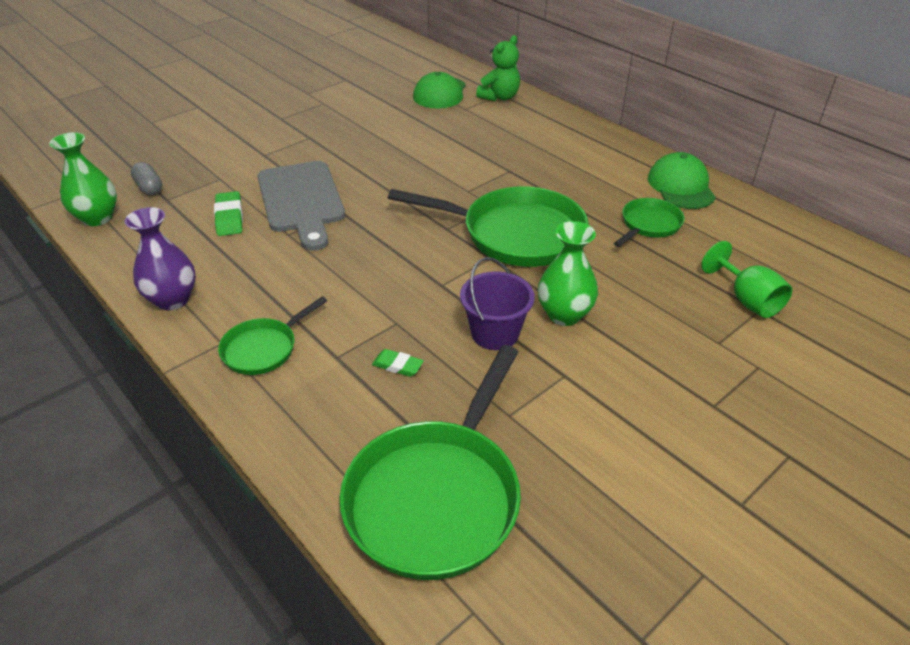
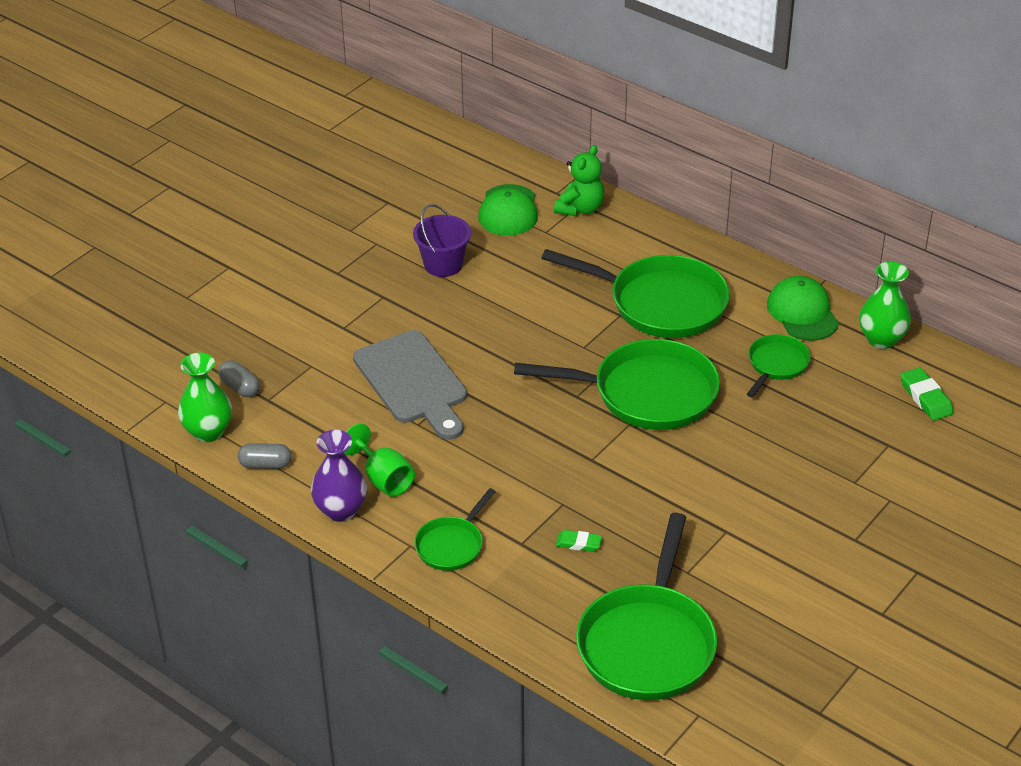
camera: 10 degrees left, 0 degrees up
green eraser [214,191,243,236] -> green eraser moved to [900,367,954,421]
purple bucket [460,257,535,350] -> purple bucket moved to [413,204,471,277]
green vase [538,221,598,326] -> green vase moved to [859,262,911,349]
green goblet [701,241,792,318] -> green goblet moved to [344,424,415,497]
none -> grey capsule [238,443,292,469]
none -> green pan [542,249,730,338]

